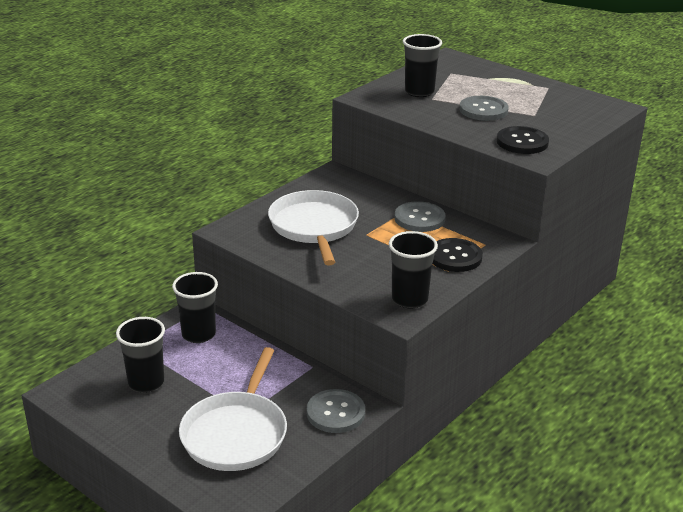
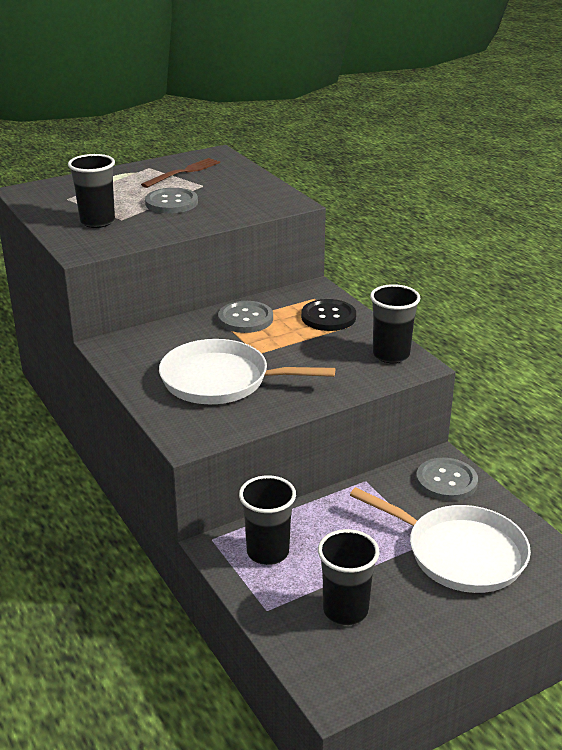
camera: 70 degrees left, 0 degrees up
black button [497,126,549,154] -> none
none -> brown fork [141,158,220,188]

